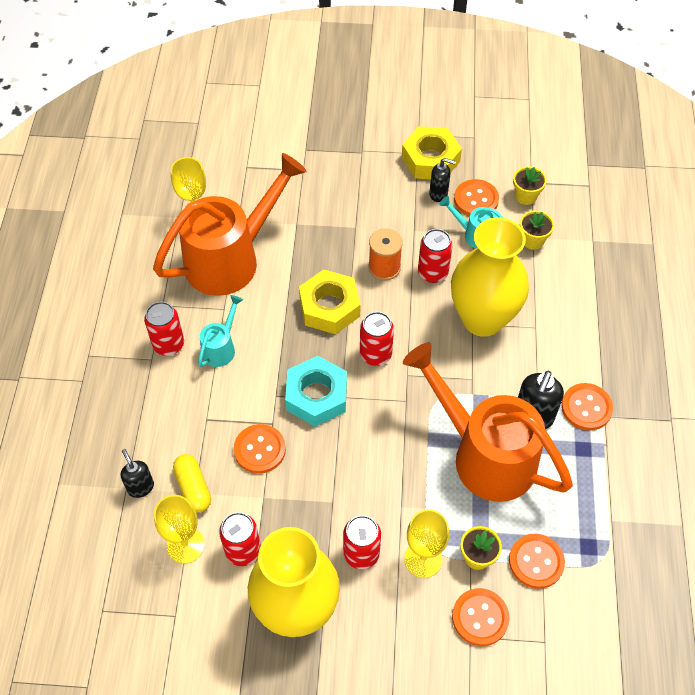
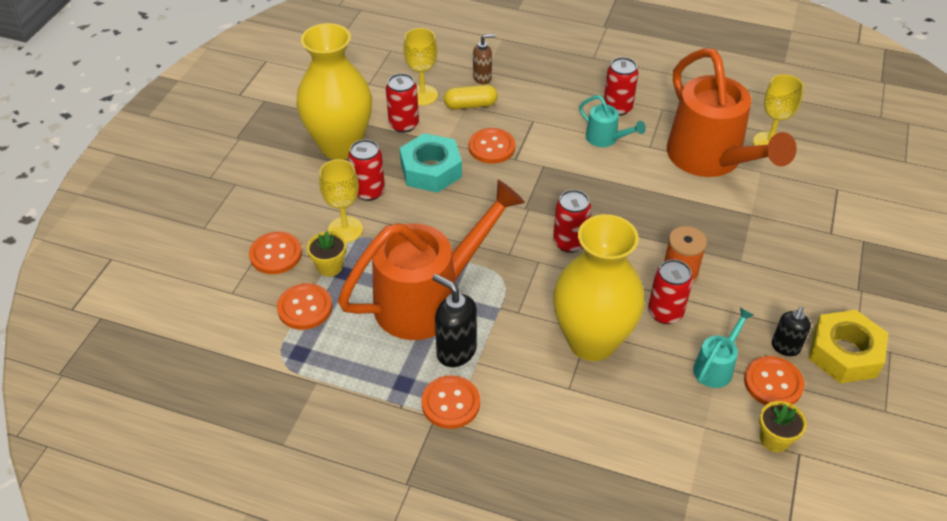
camera: 105 degrees right, 10 degrees down
black soap dispenser [121,449,154,498] -> brown soap dispenser [473,34,496,84]
turquoise nut [285,356,347,427] -> turquoise nut moved to [400,133,462,193]
yellow nut [299,269,361,334] -> none
yellow flower pot [520,210,554,250] -> none

